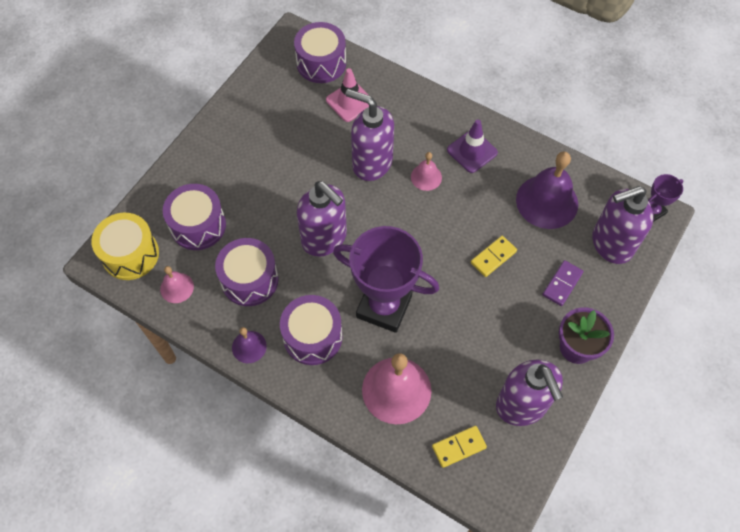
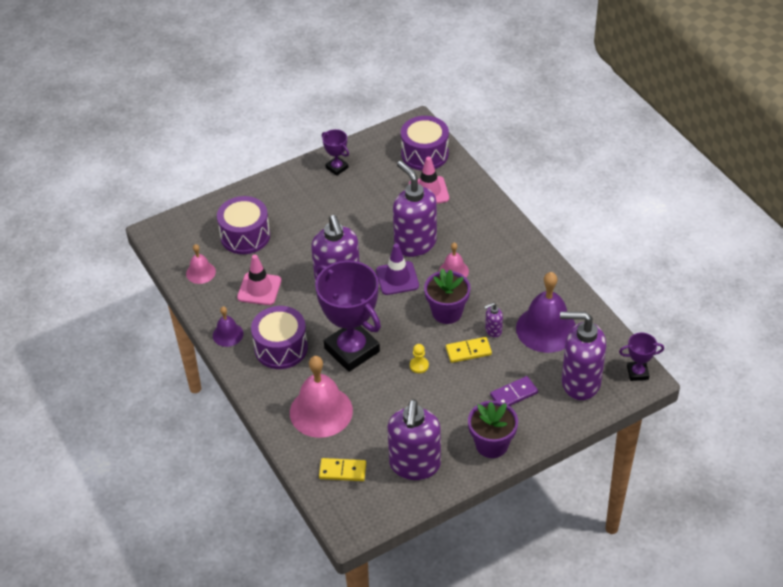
camera: 30 degrees right, 15 degrees down
yellow drum [91,213,159,280] -> none
purple drum [215,238,279,306] -> pink traffic cone [237,254,281,305]
purple traffic cone [447,120,498,173] -> purple traffic cone moved to [376,244,419,295]
none -> purple trophy [322,129,349,176]
none -> yellow pawn [410,344,429,373]
none -> purple flower pot [424,269,471,324]
none -> purple soap dispenser [484,303,503,338]

